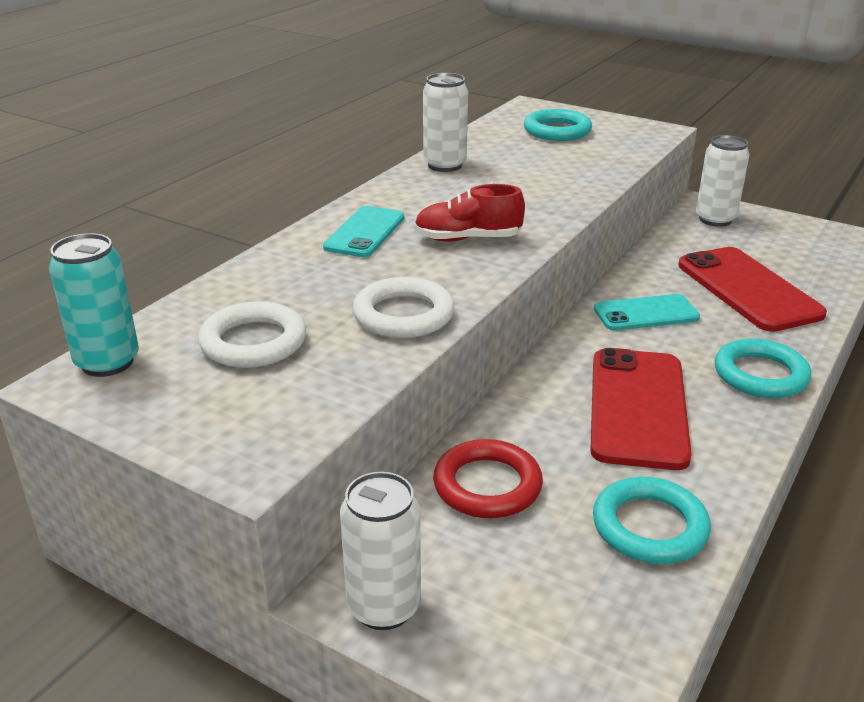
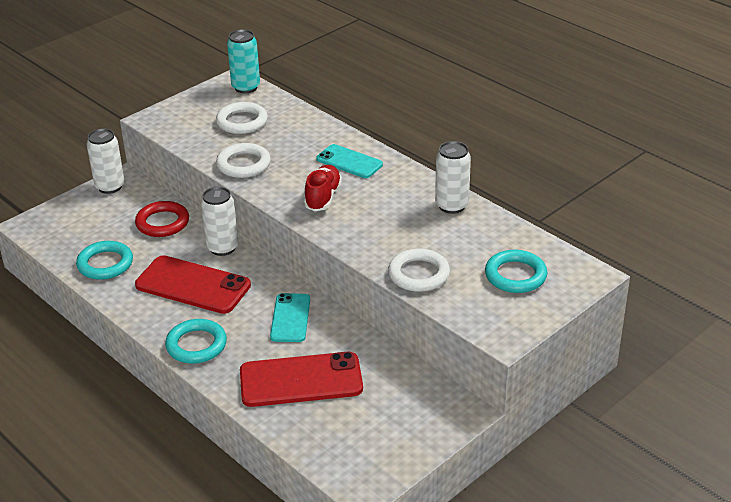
camera: 105 degrees right, 5 degrees up
white can [696,135,750,227] -> white can moved to [201,187,238,256]
none -> white ring [388,249,450,292]

